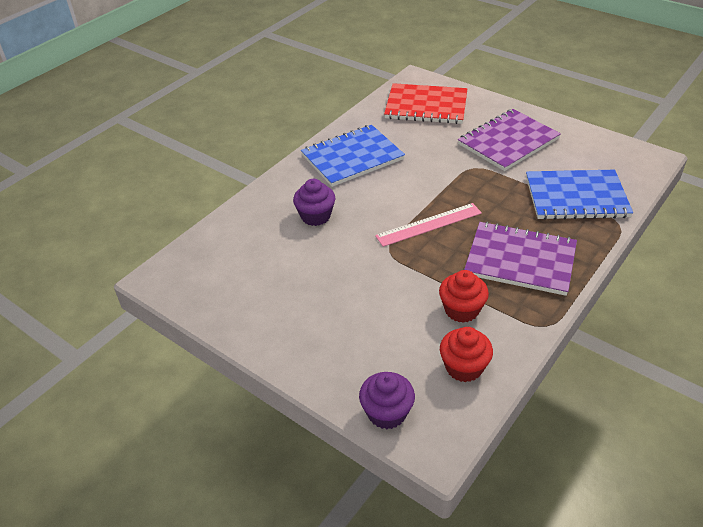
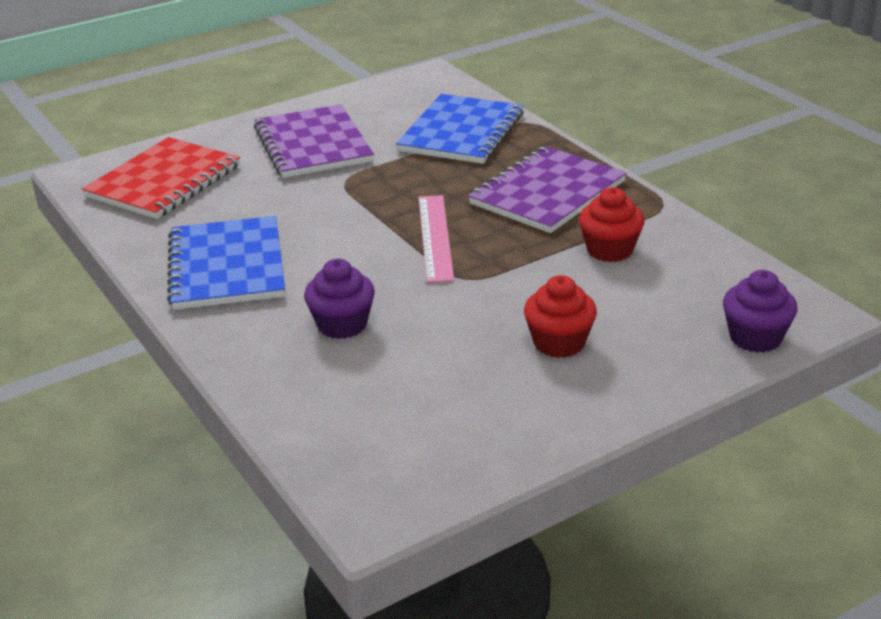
camera: 70 degrees left, 10 degrees down
red cupcake [440,327,493,382] -> red cupcake moved to [524,275,597,358]

